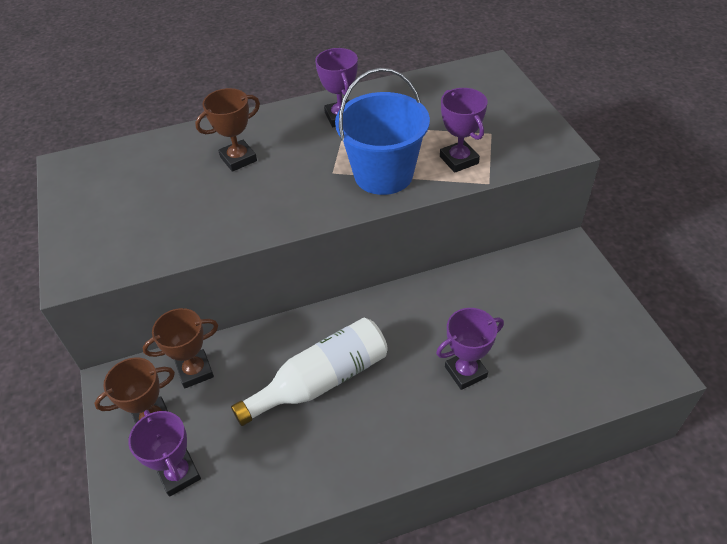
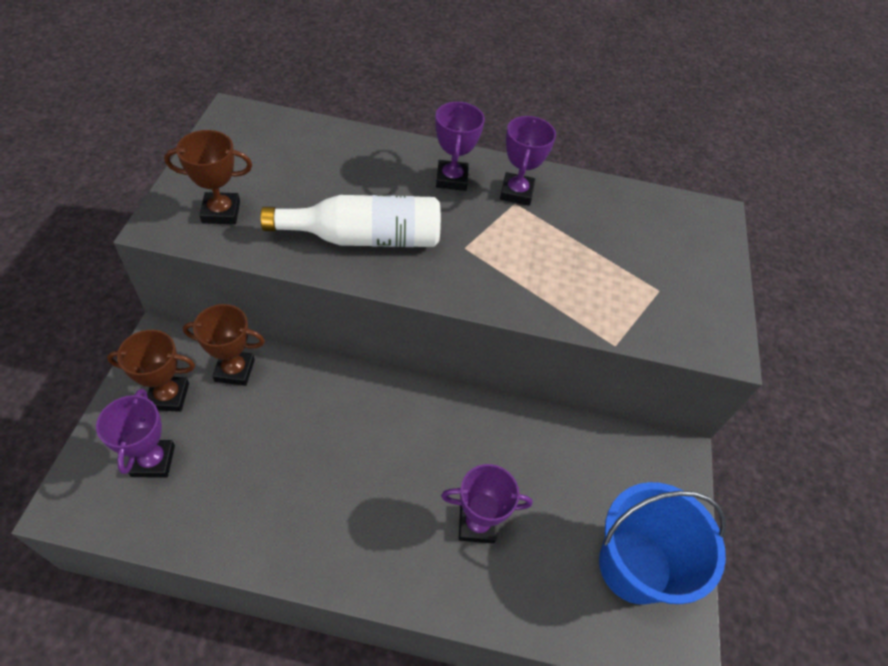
camera: 20 degrees right, 5 degrees up
brown trophy [195,88,260,172] -> brown trophy moved to [164,130,252,224]
white bottle [231,318,388,426] -> white bottle moved to [260,195,441,247]
blue bucket [335,68,430,195] -> blue bucket moved to [599,482,726,605]
purple trophy [440,88,488,173] -> purple trophy moved to [435,102,485,191]

